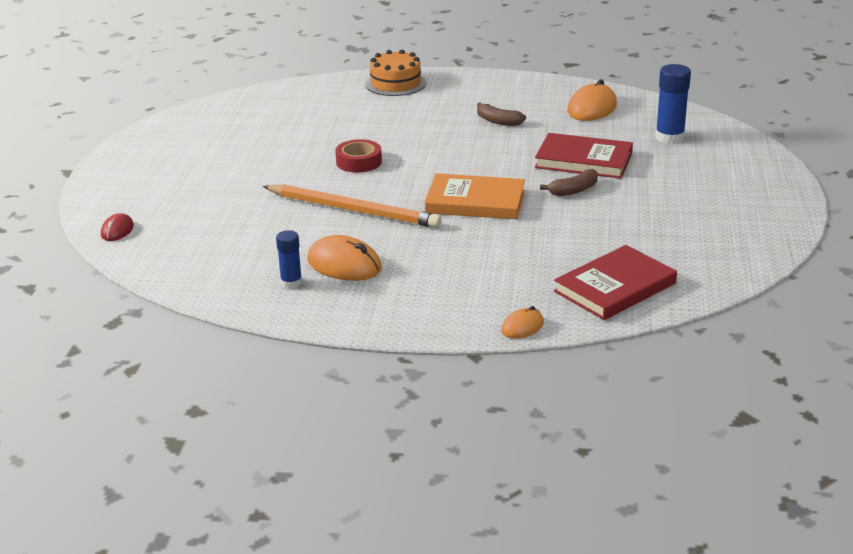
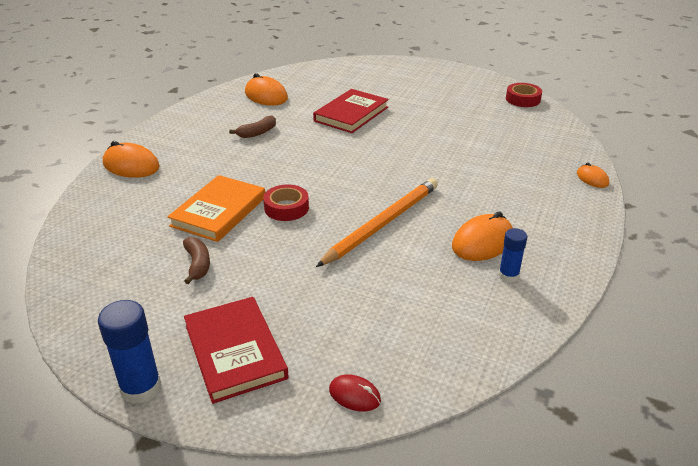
camera: 75 degrees left, 5 degrees up
orange cake [365,50,426,96] -> orange mouse [103,141,160,178]
orange book [425,173,525,219] -> orange book moved to [167,175,265,242]
brown banana [540,169,598,196] -> brown banana moved to [183,237,210,284]
red book [554,245,677,320] -> red book moved to [184,297,289,404]
blue glue stick [655,64,691,144] -> blue glue stick moved to [98,300,162,404]
none -> red tape [506,83,542,107]

